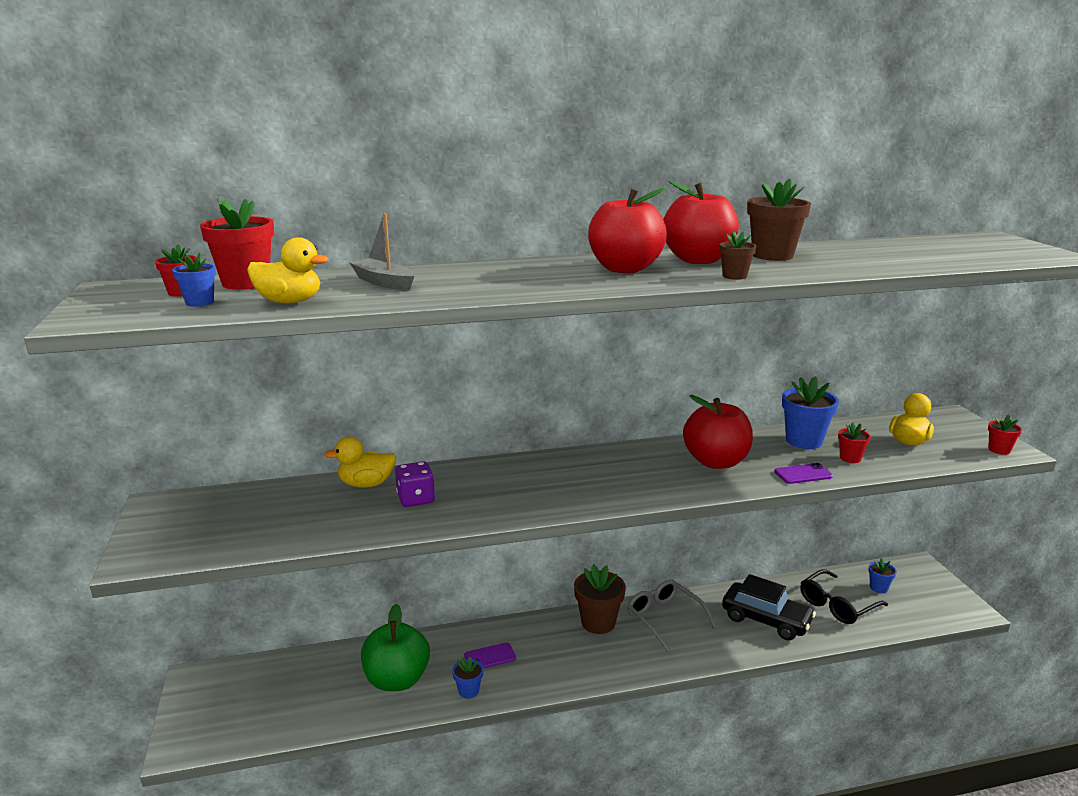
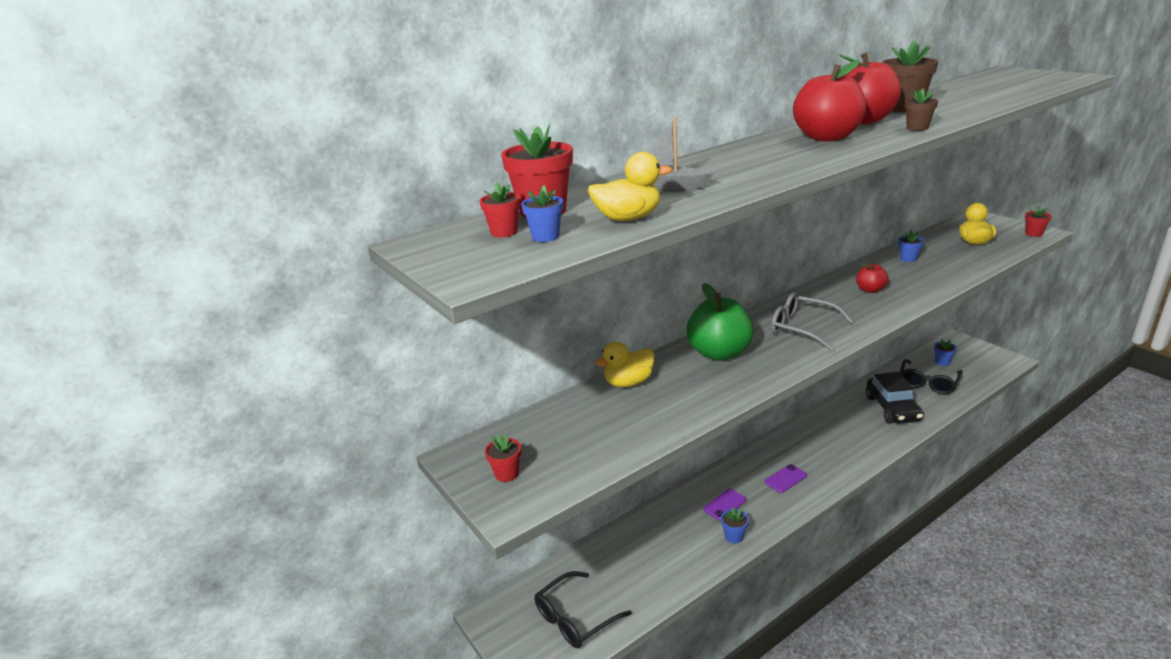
camera: 20 degrees left, 5 degrees up
green apple [361,604,430,691] -> green apple moved to [686,283,754,361]
purple dice [395,461,435,507] -> none
brown flower pot [574,564,626,634] -> none
grey glasses [627,579,716,652] -> grey glasses moved to [771,292,854,351]
red apple [683,395,753,469] -> red apple [856,262,889,293], size x0.53
black car [722,574,816,641] -> black car turned 75 degrees clockwise [866,372,924,424]
purple phone [774,463,833,484] -> purple phone moved to [765,464,807,493]
blue flower pot [782,376,839,449] -> blue flower pot [898,230,924,262], size x0.54
red flower pot [838,422,871,463] -> red flower pot moved to [485,434,521,482]
none -> black glasses [535,571,632,648]

